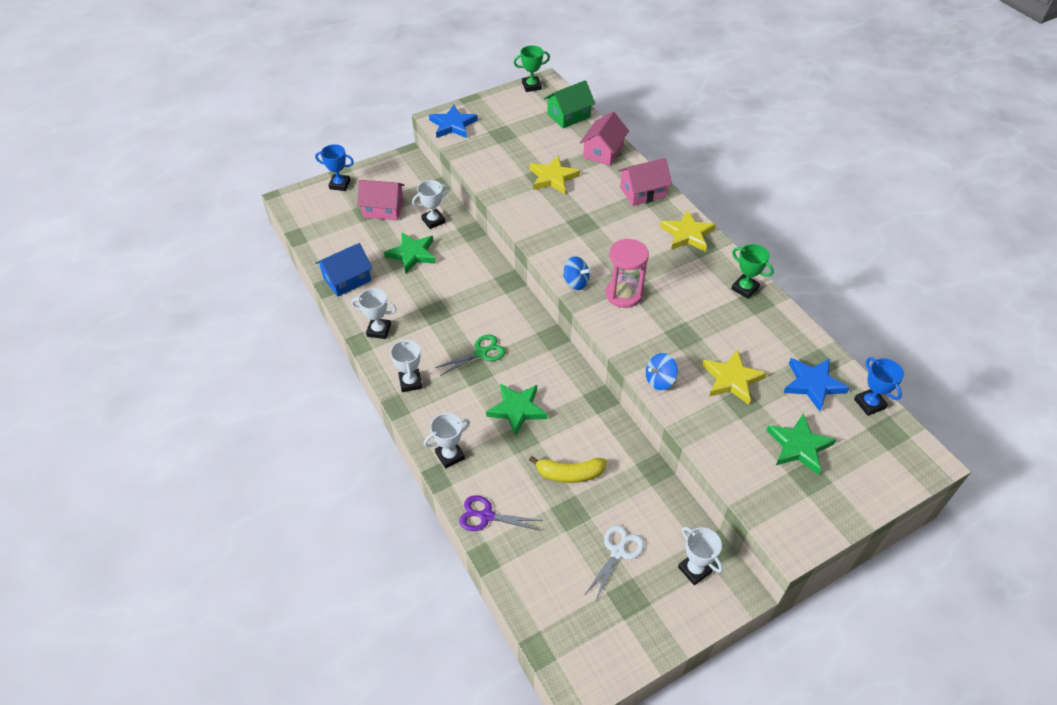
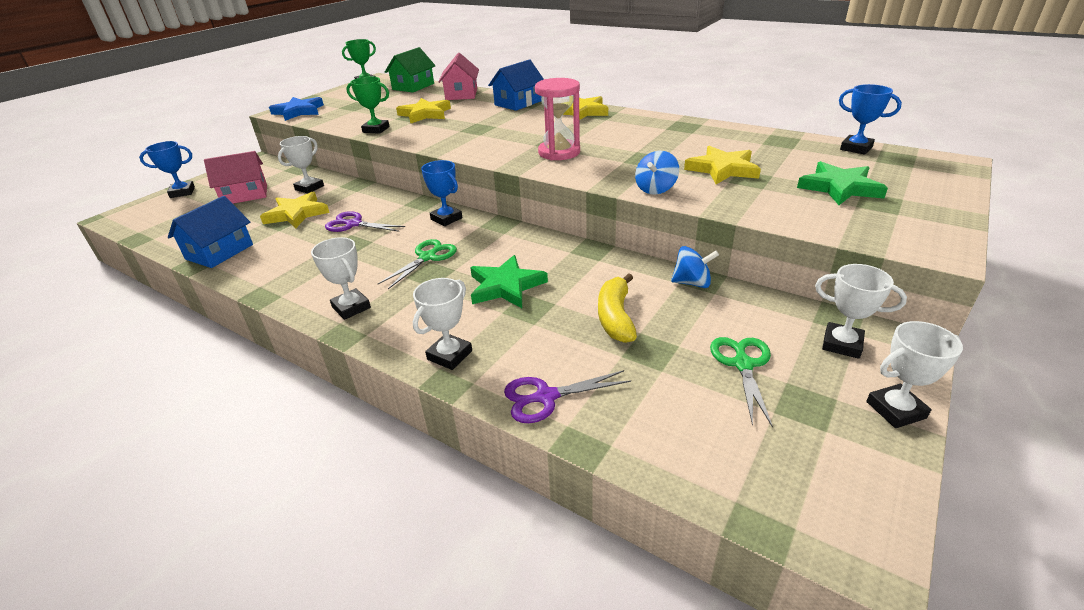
camera: 25 degrees left, 15 degrees down
white trophy [352,288,397,339] -> white trophy moved to [866,321,963,428]
green star [384,232,436,274] -> yellow star [260,191,330,228]
yellow banana [529,456,607,483] -> yellow banana turned 120 degrees clockwise [598,273,637,343]
blue spinning top [563,256,591,290] -> blue spinning top moved to [671,246,719,288]
white scissors [585,525,644,602] -> green scissors [710,337,773,428]
pink house [618,158,672,206] -> blue house [488,59,543,111]
green trophy [731,244,774,299] -> green trophy moved to [346,77,390,134]
blue star [783,358,850,411] -> none
none -> purple scissors [325,211,405,232]
none -> blue trophy [421,160,463,226]

